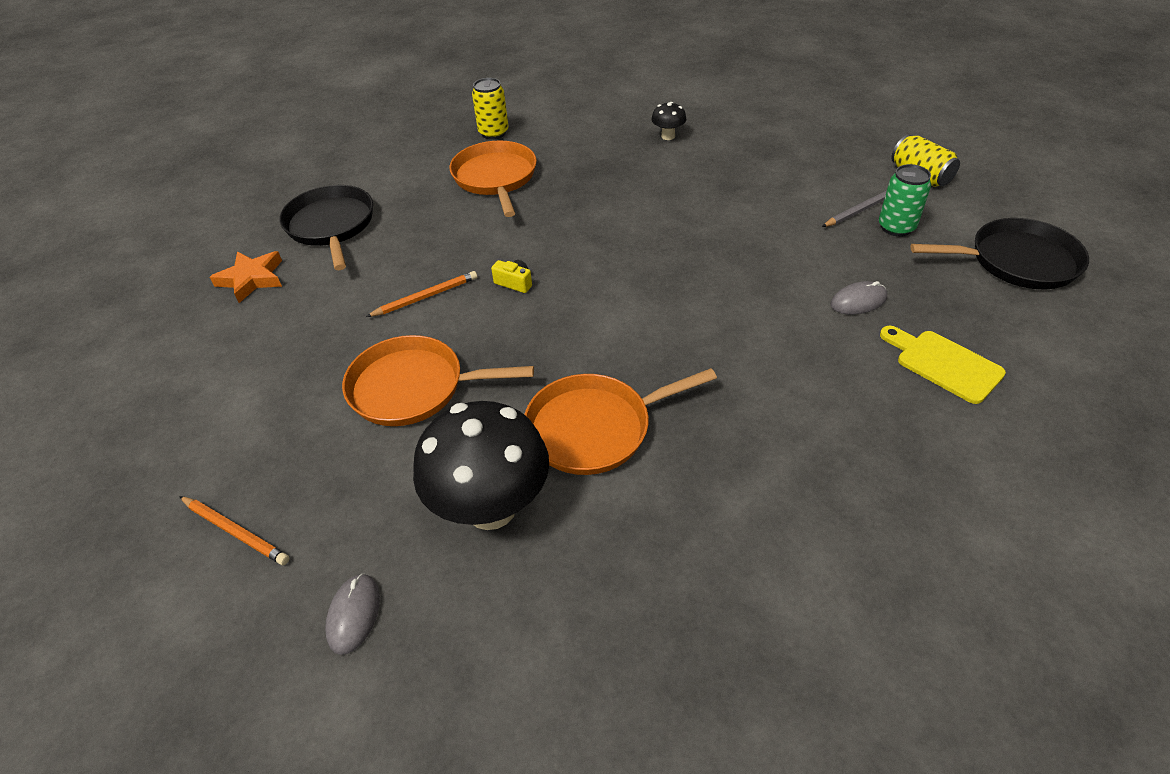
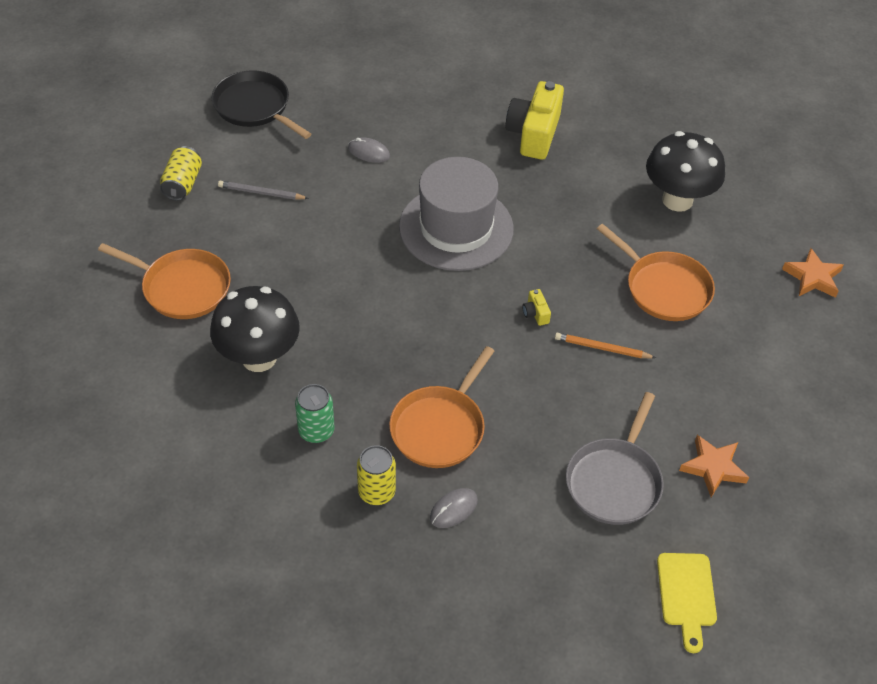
camera: 140 degrees left, 5 degrees up
orange pencil [179,496,290,565] -> orange star [782,248,844,298]
black pan [279,185,373,270] -> grey pan [566,392,664,525]
grey mouse [325,573,380,655] -> grey mouse moved to [430,488,478,528]
orange pan [524,368,717,475] -> orange pan moved to [98,243,231,319]
black mushroom [651,102,686,140] -> black mushroom [210,286,300,372], size x2.29
green can [879,164,931,237] -> green can moved to [295,384,335,443]
yellow cutting board [880,326,1006,404] -> yellow cutting board moved to [657,553,717,653]
none -> grey hat [399,157,514,271]
none -> yellow camera [505,81,564,160]

